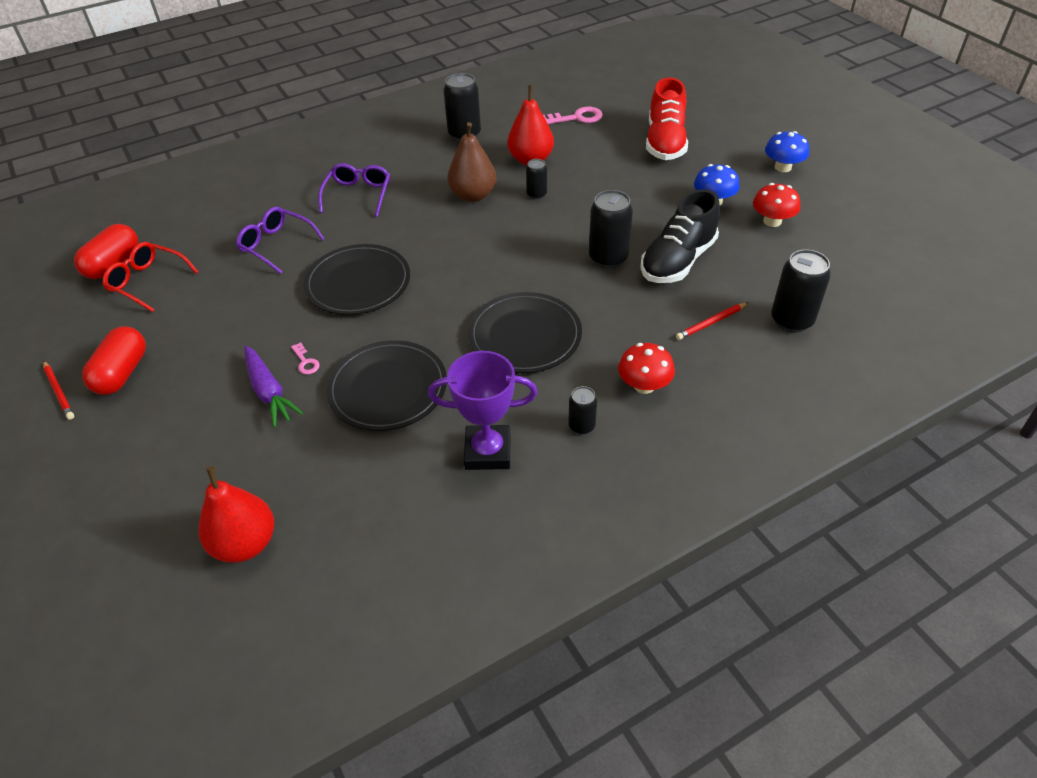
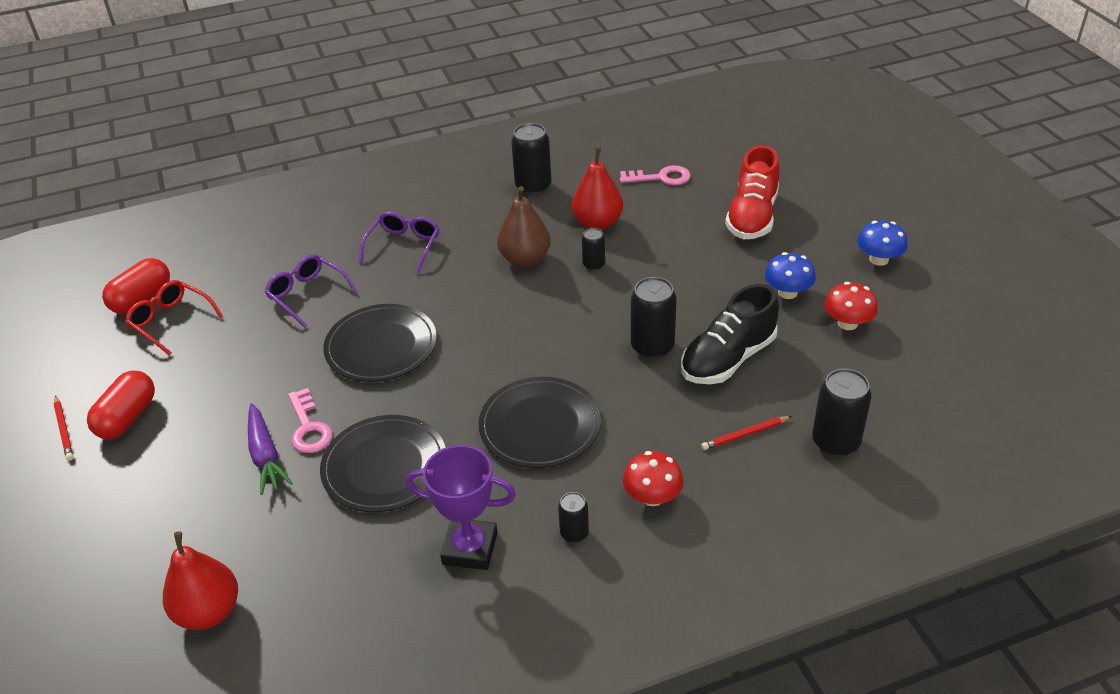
camera: 10 degrees right, 5 degrees down
pink key [291,343,320,374] -> pink key [288,388,333,453], size x1.84

